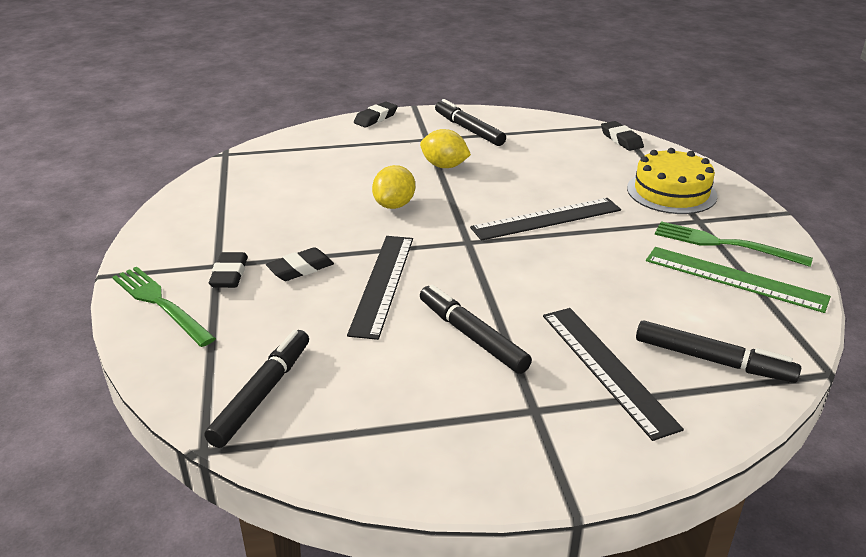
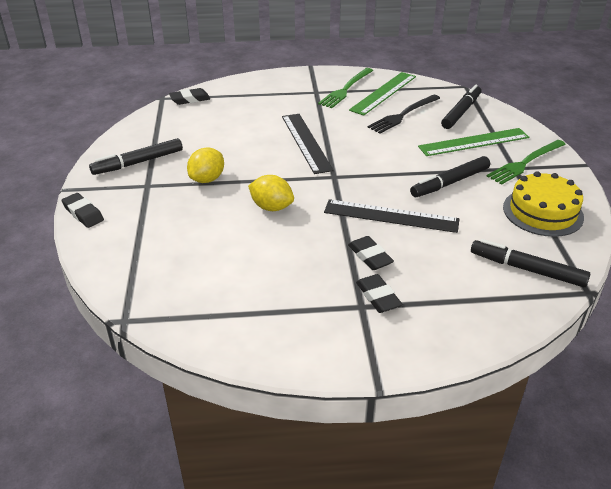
camera: 85 degrees left, 5 degrees up
green fork [112,267,216,347] -> green fork moved to [487,140,566,185]
black eraser [209,252,248,288] -> black eraser turned 60 degrees clockwise [356,274,403,313]
black ruler [543,308,684,441] -> green ruler [418,128,529,156]
yellow cake [627,148,717,214] -> yellow cake moved to [503,171,584,237]
none -> black fork [367,94,440,134]

